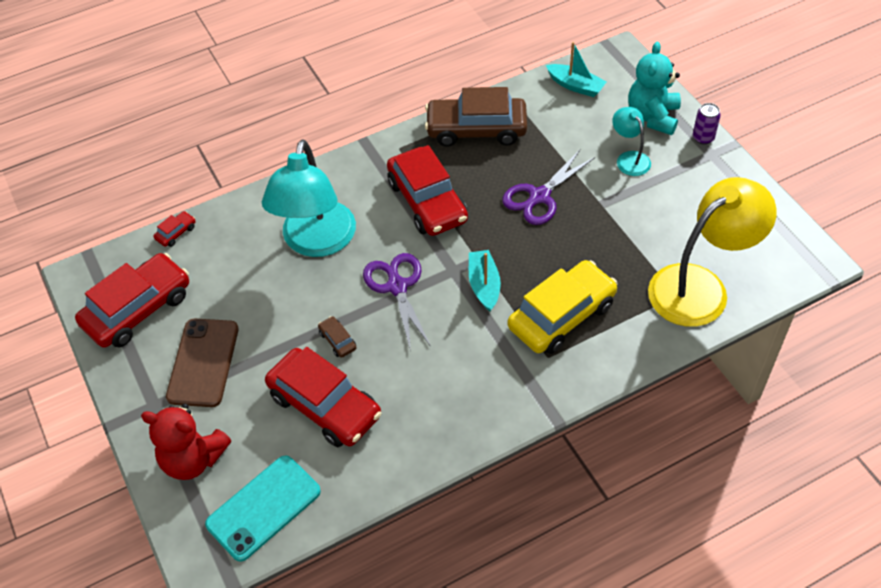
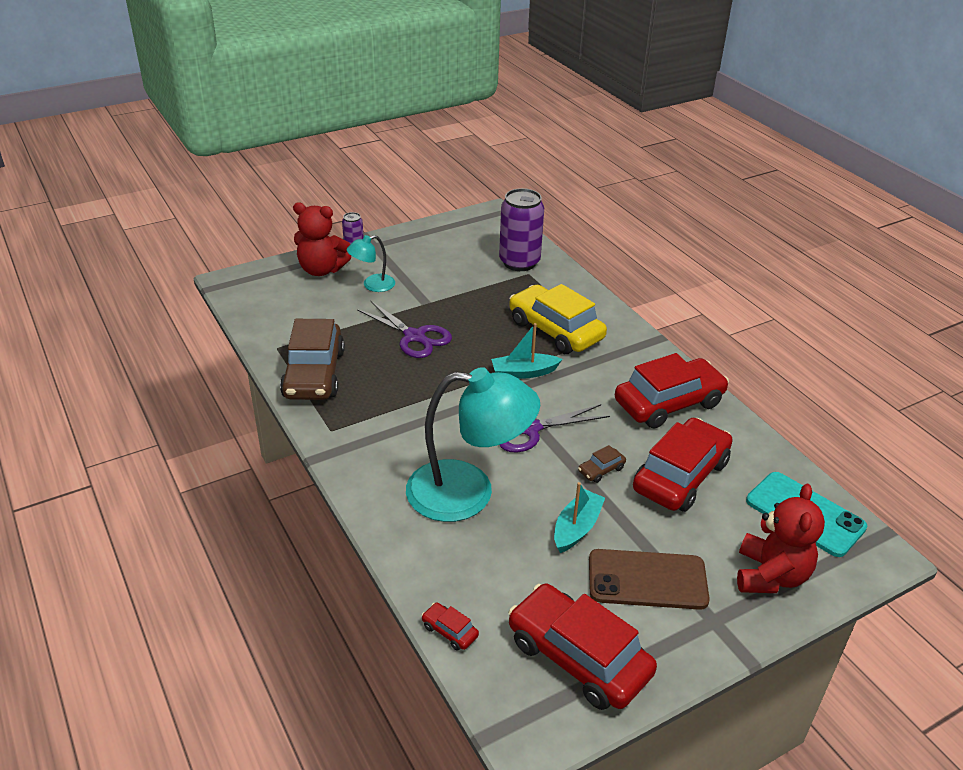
camera: 95 degrees left, 15 degrees down
red car [387,145,468,236] -> red car moved to [615,353,729,429]
turquoise boat [546,42,607,97] -> turquoise boat moved to [554,482,605,553]
turquoise teddy bear [628,42,681,135] -> red teddy bear [293,202,351,276]
yellow lamp [648,177,777,327] -> purple can [499,188,544,271]

